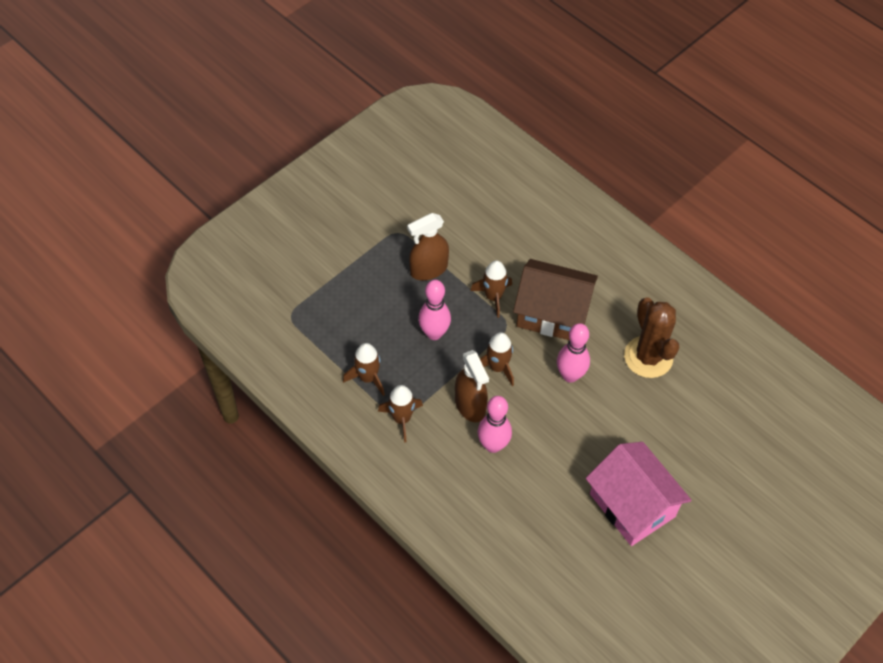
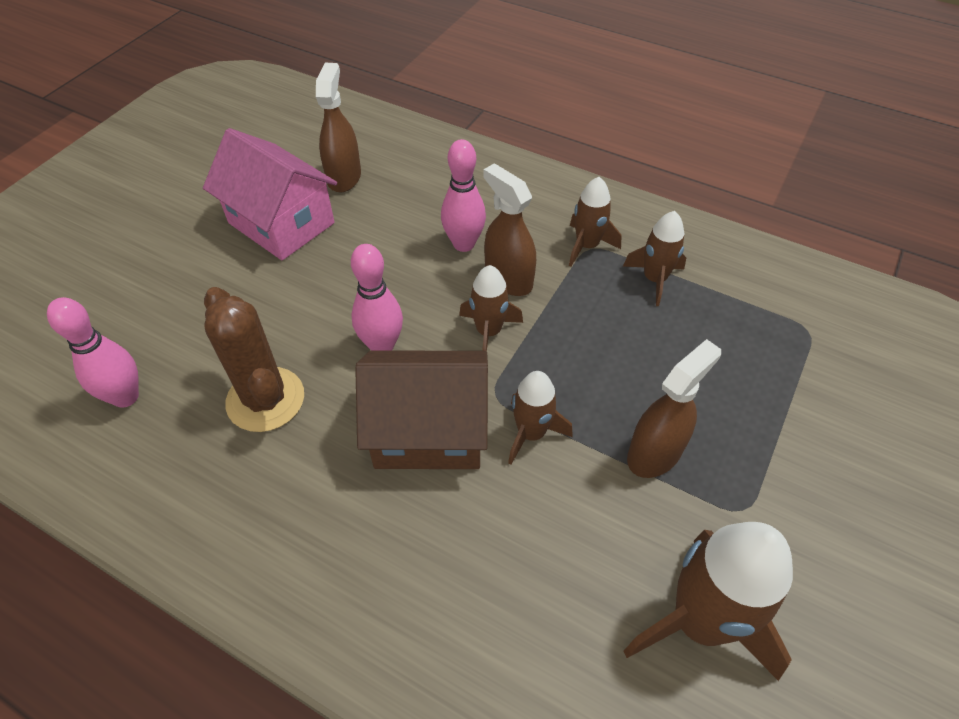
camera: 165 degrees right, 5 degrees down
pink bowling pin [418,280,451,340] -> pink bowling pin moved to [47,297,139,408]
none -> brown spray bottle [316,63,361,193]
none -> brown rocket [623,522,793,681]

